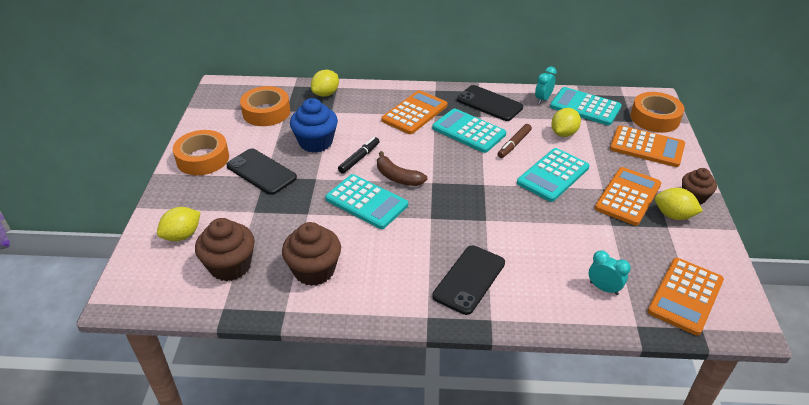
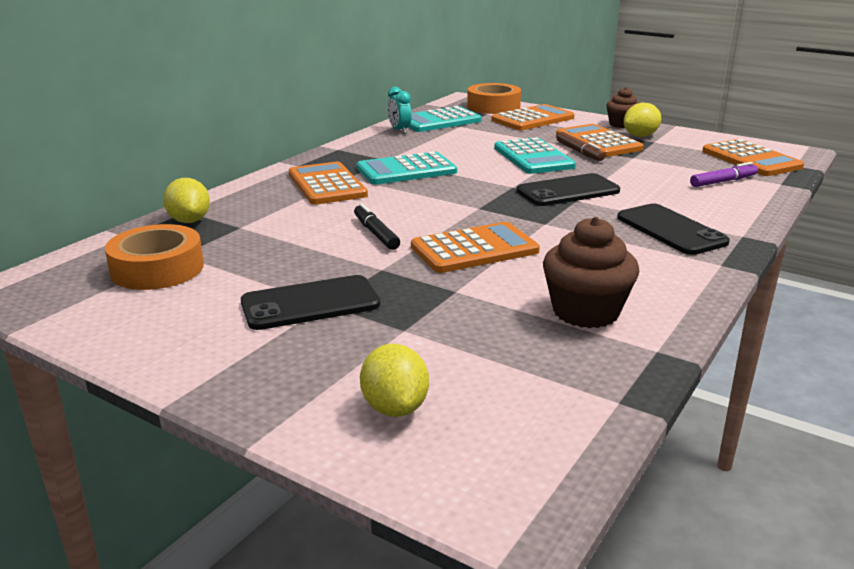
camera: 60 degrees left, 15 degrees down
orange tape [173,130,229,175] -> none
brown cupcake [195,218,255,281] -> none
blue cupcake [290,98,338,153] -> none
turquoise calculator [325,174,408,229] -> orange calculator [411,222,540,273]
brown banana [377,151,427,186] -> none
black phone [457,85,523,121] -> black phone moved to [516,173,620,206]
brown marker [498,124,532,158] -> brown marker moved to [556,132,605,161]
yellow lemon [551,108,581,137] -> none
turquoise clock [589,250,631,295] -> purple marker [690,162,758,187]

